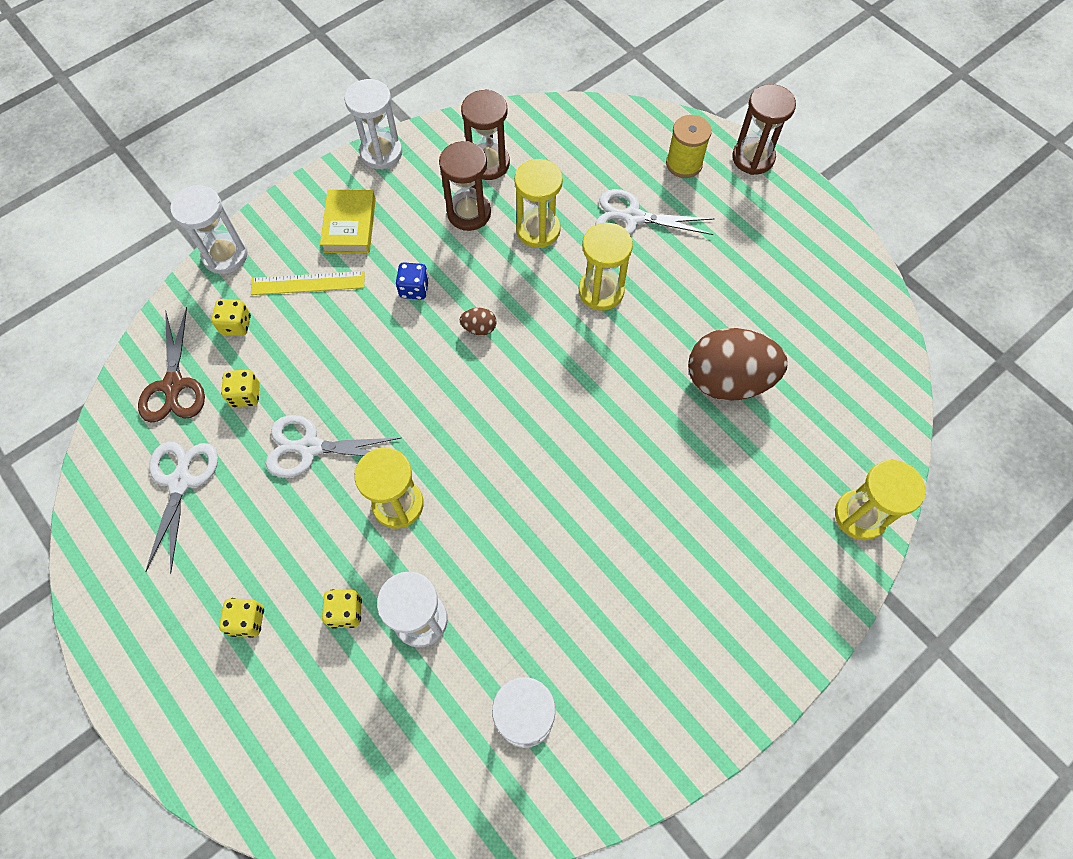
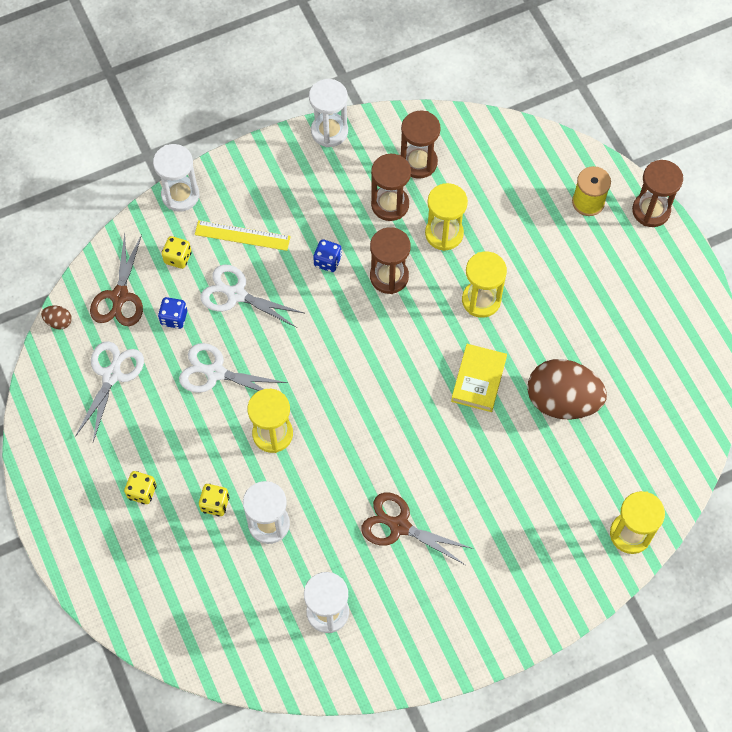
camera: 15 degrees right, 0 degrees up
yellow dice [221,370,260,407] -> blue dice [158,297,187,329]
yellow book [320,190,376,253] -> yellow book moved to [451,344,507,412]
brown egg [460,308,496,335] -> brown egg moved to [41,305,72,329]
white scissors [595,189,715,235] -> white scissors moved to [200,265,304,328]
none -> brown scissors [361,492,474,565]
none -> brown hourglass [370,227,411,294]

